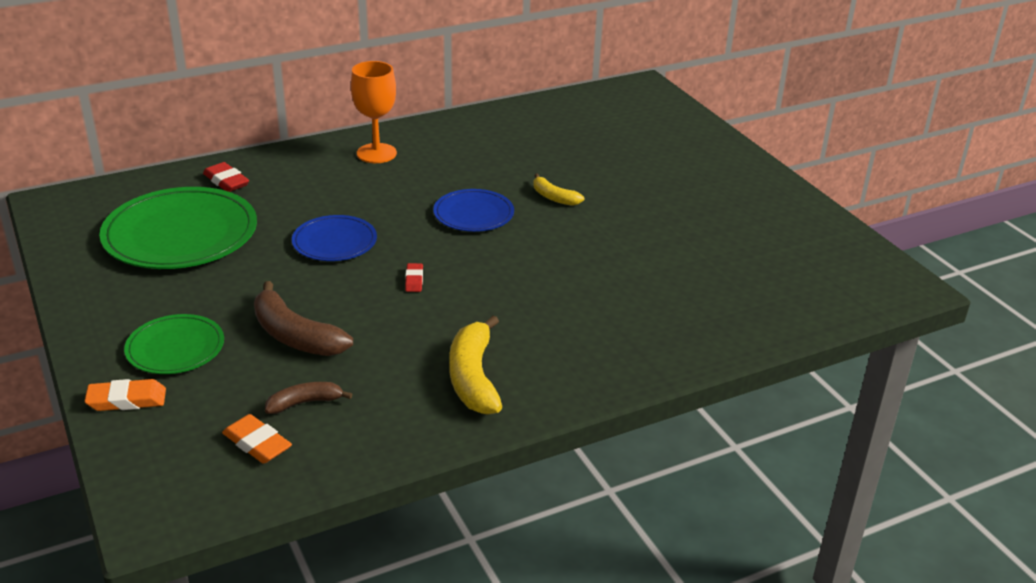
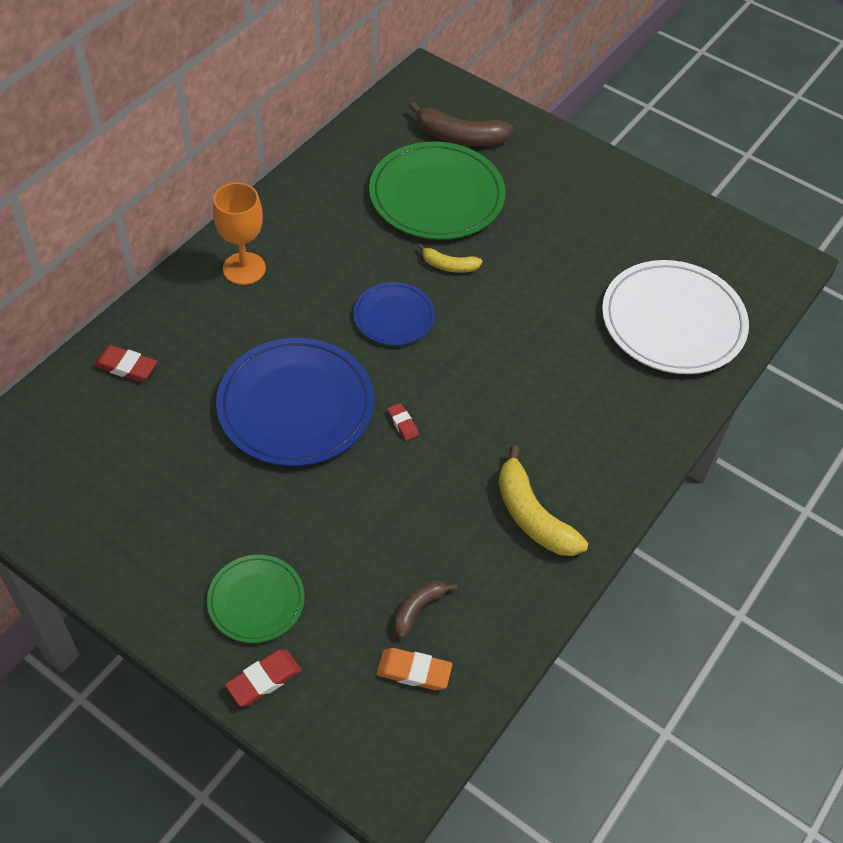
camera: 30 degrees left, 20 degrees up
orange eraser [85,379,166,411] -> red eraser [225,650,301,706]
green plate [99,187,257,269] -> green plate moved to [369,142,506,240]
brown banana [254,281,353,356] -> brown banana moved to [409,102,514,146]
blue plate [292,215,377,261] -> blue plate [216,338,374,466], size x1.81
none -> white plate [602,260,749,374]

